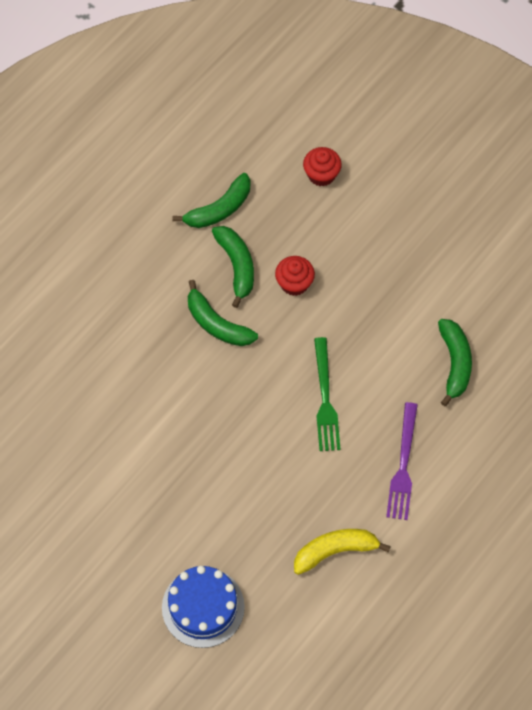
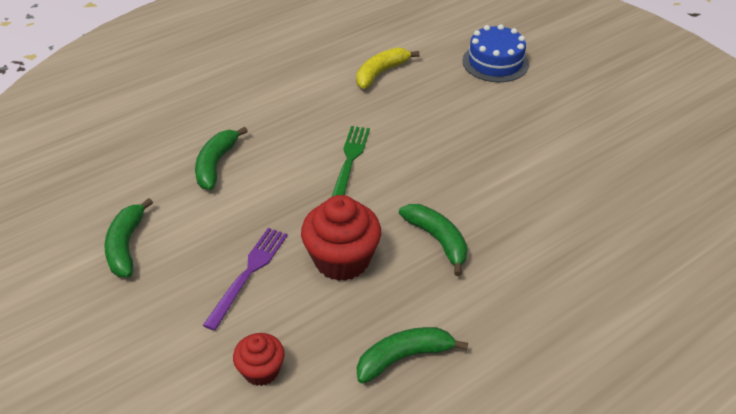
camera: 165 degrees left, 20 degrees down
green banana [212,226,254,308] -> green banana moved to [104,198,153,277]
red cupcake [275,256,315,296] -> red cupcake [301,195,381,281], size x1.74
yellow banana [294,529,391,575] -> yellow banana turned 135 degrees clockwise [356,47,420,89]
purple fork [386,402,418,520] -> purple fork moved to [203,228,288,331]

